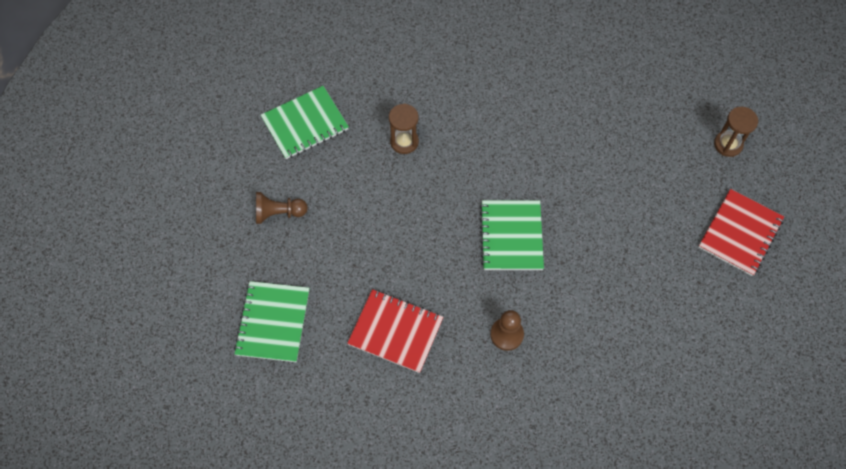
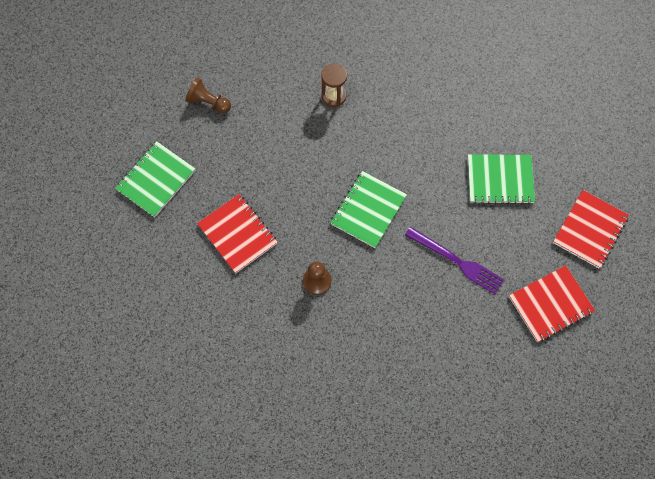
camera: 30 degrees right, 5 degrees up
green notebook [261,86,349,159] -> green notebook moved to [468,154,535,204]
brown hourglass [714,107,758,157] -> red notebook [553,190,629,268]
none -> purple fork [405,227,504,294]

